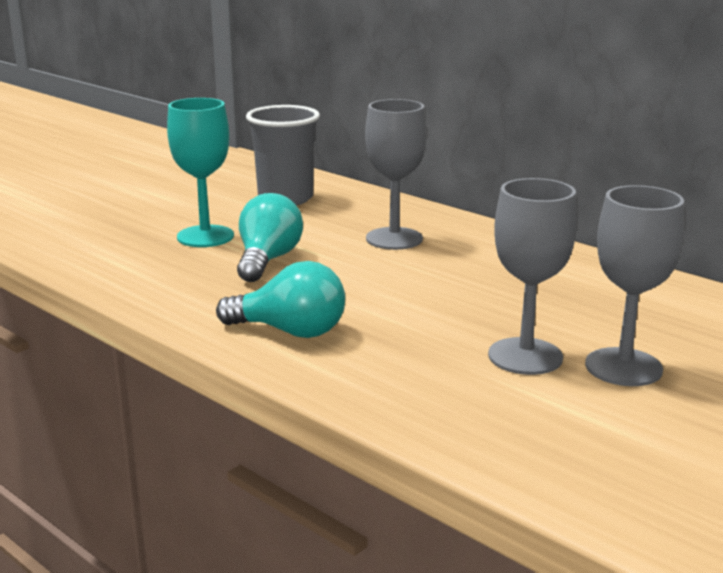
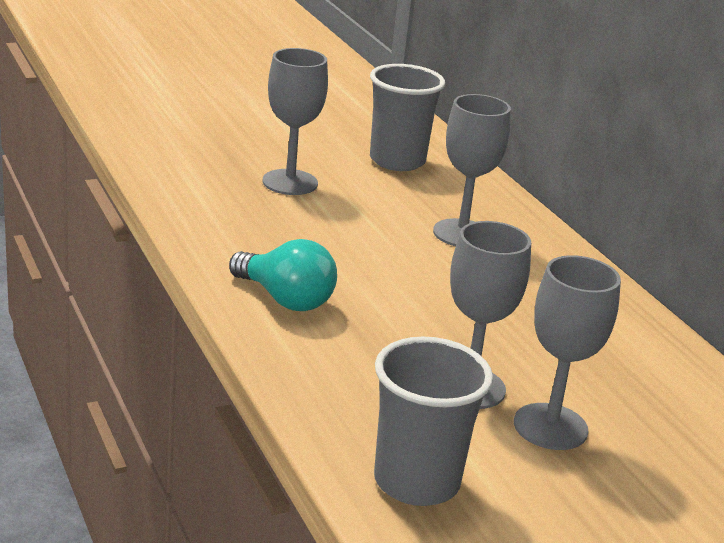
camera: 20 degrees right, 5 degrees up
turquoise goblet [167,98,234,247] -> grey goblet [262,48,328,195]
turquoise light bulb [237,193,303,282] -> none
none -> grey cup [374,337,493,506]

